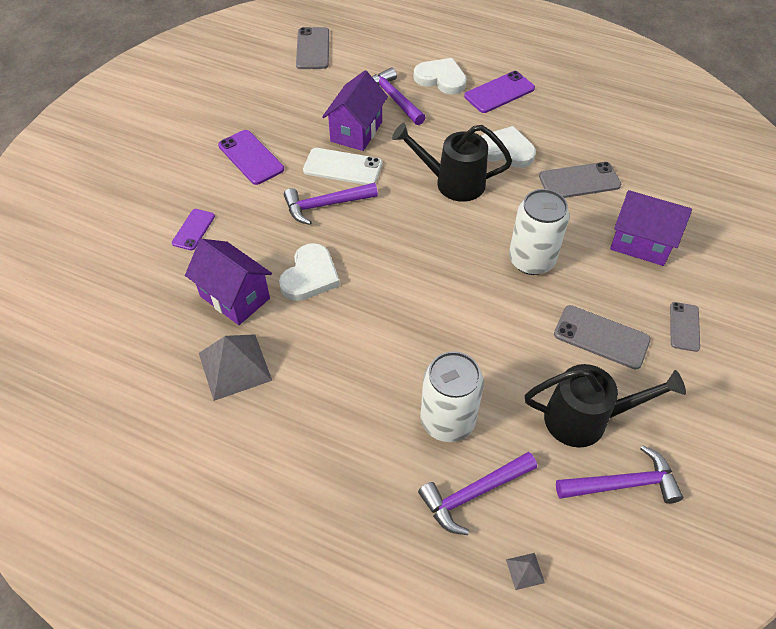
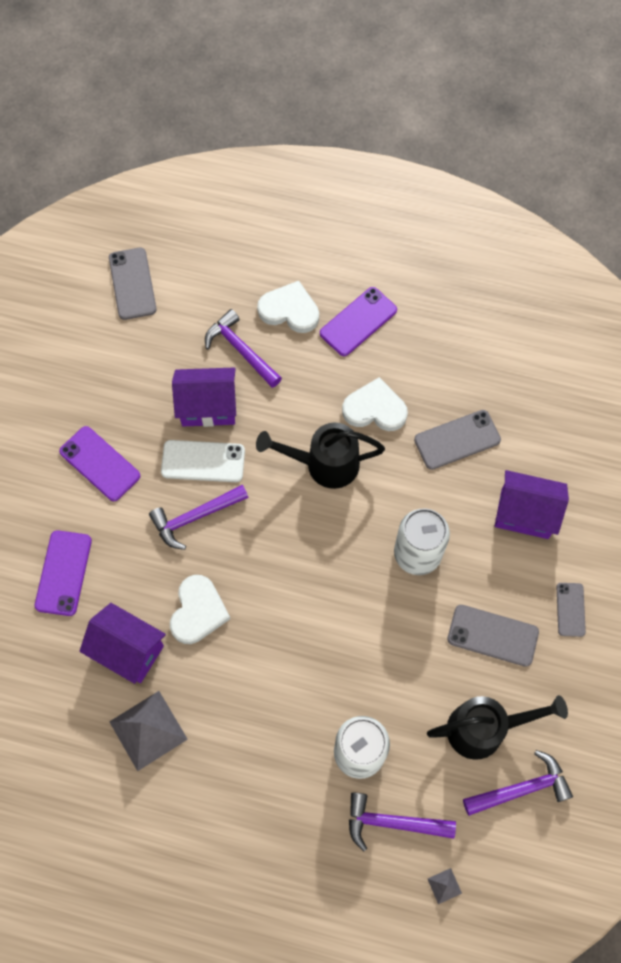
camera: 10 degrees left, 15 degrees up
purple phone [172,209,215,250] -> purple phone [35,530,92,616], size x1.58
purple house [322,71,388,151] -> purple house turned 75 degrees clockwise [172,368,236,427]
purple hammer [418,452,537,535] -> purple hammer turned 45 degrees clockwise [349,793,456,851]

